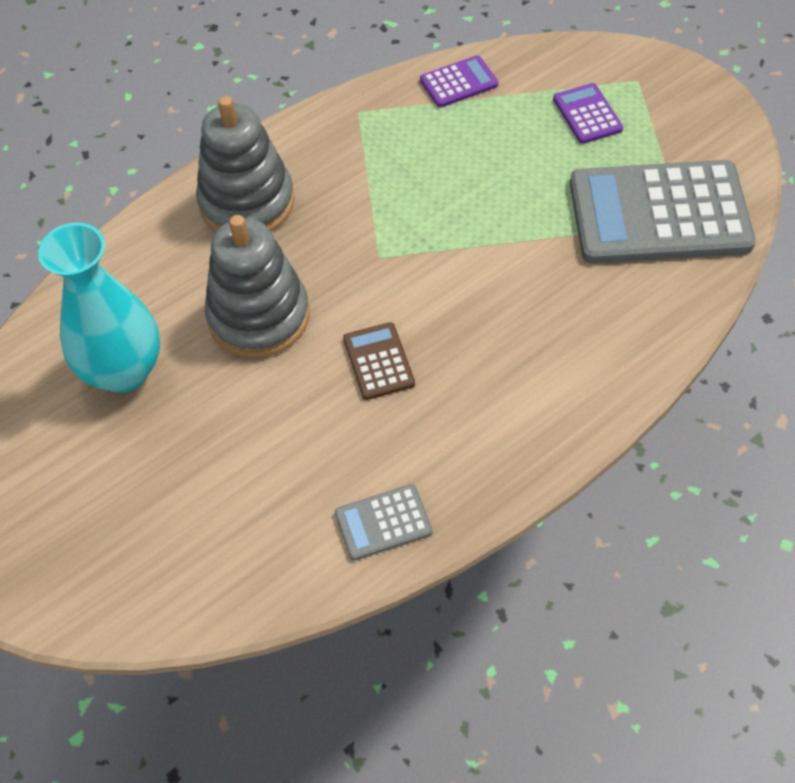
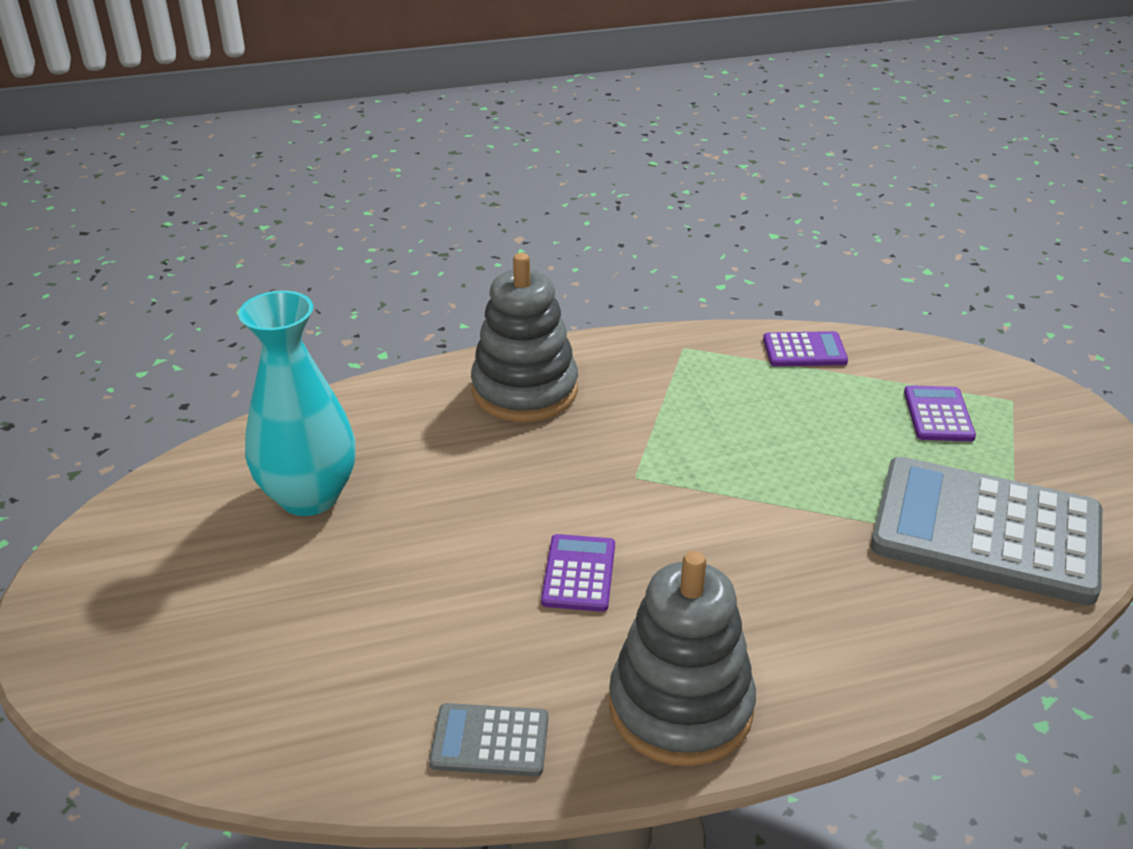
camera: 20 degrees right, 20 degrees down
grey stacking toy [205,215,310,358] -> grey stacking toy moved to [609,551,756,766]
brown calculator [343,322,415,400] -> purple calculator [541,534,615,612]

